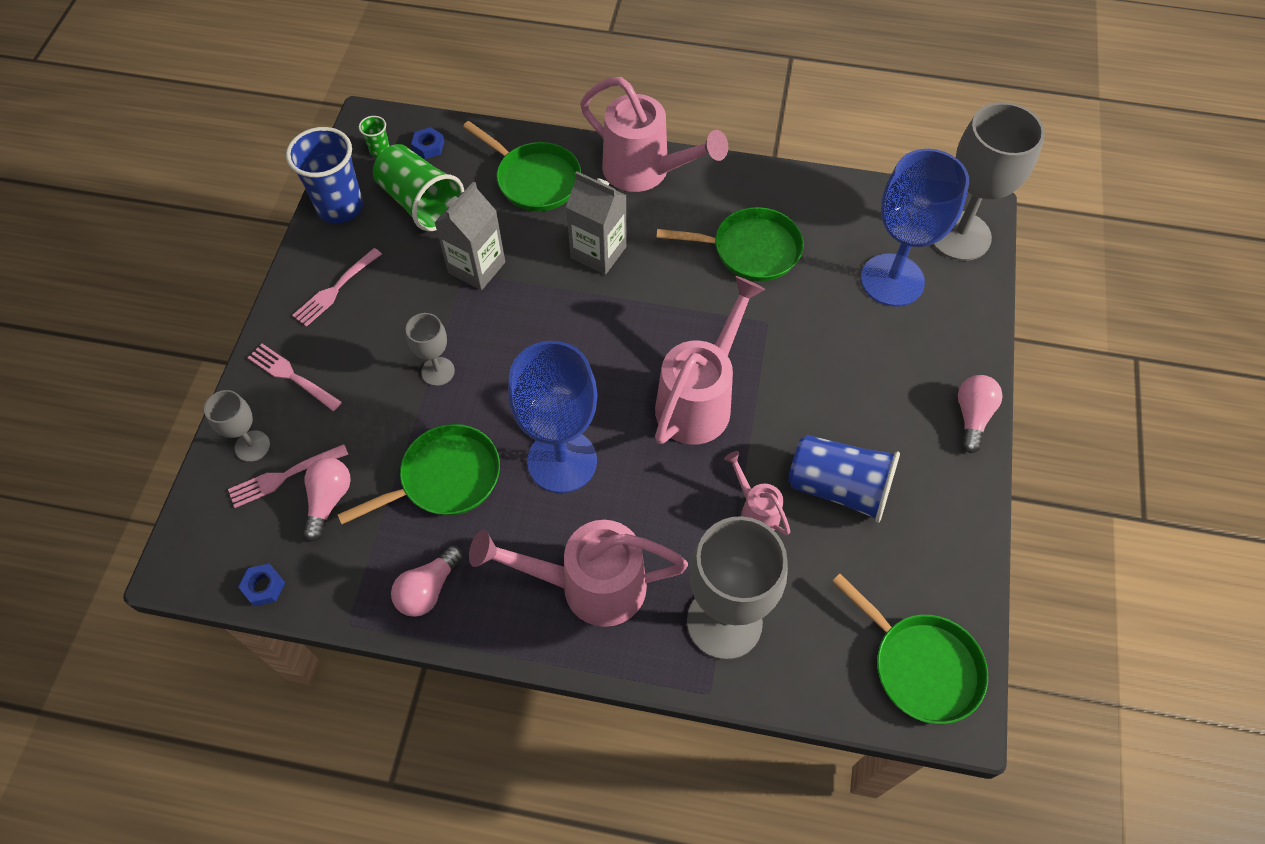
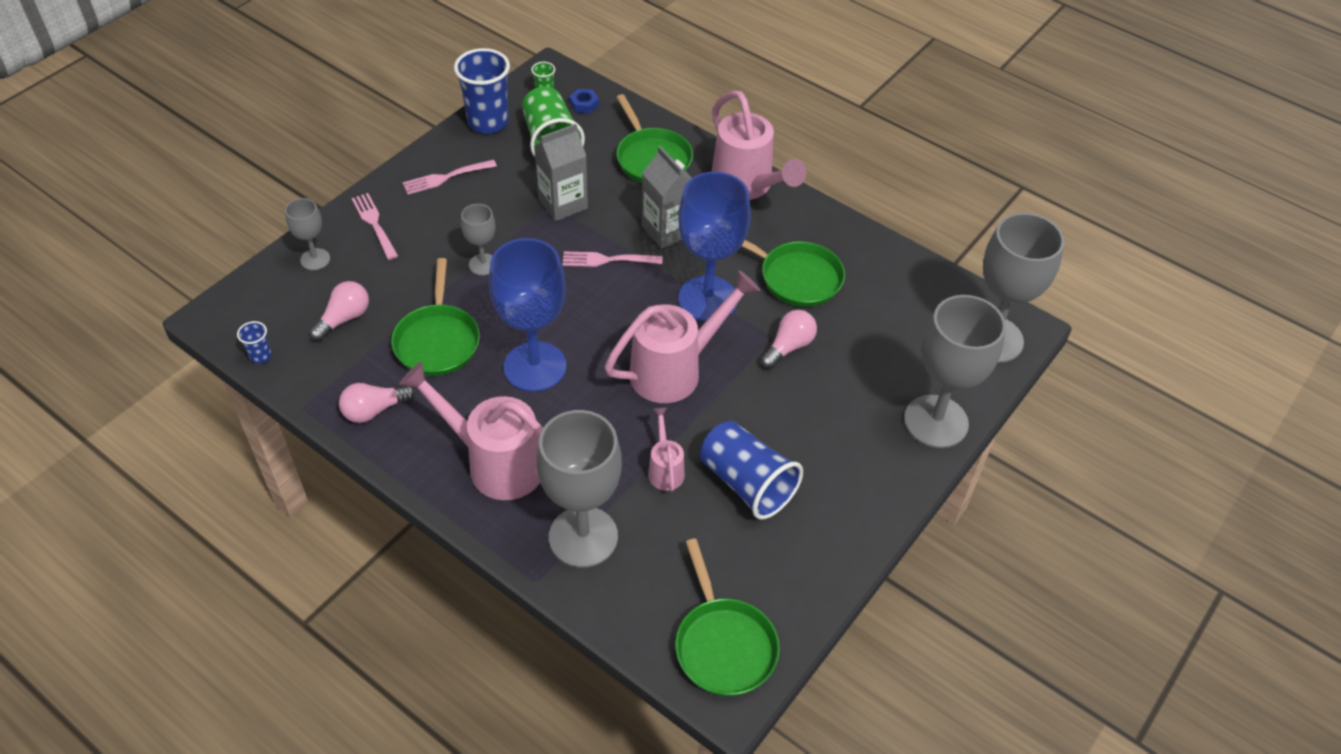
camera: 25 degrees right, 10 degrees down
pink fork [228,444,349,508] -> pink fork moved to [563,252,662,267]
blue nut [238,564,285,606] -> blue cup [237,321,272,364]
green pan [337,424,500,524] -> green pan turned 90 degrees clockwise [391,258,480,376]
blue goblet [861,149,969,307] -> blue goblet moved to [678,172,751,322]
pink light bulb [958,375,1003,453] -> pink light bulb moved to [761,310,817,369]
none -> grey goblet [904,295,1006,448]

